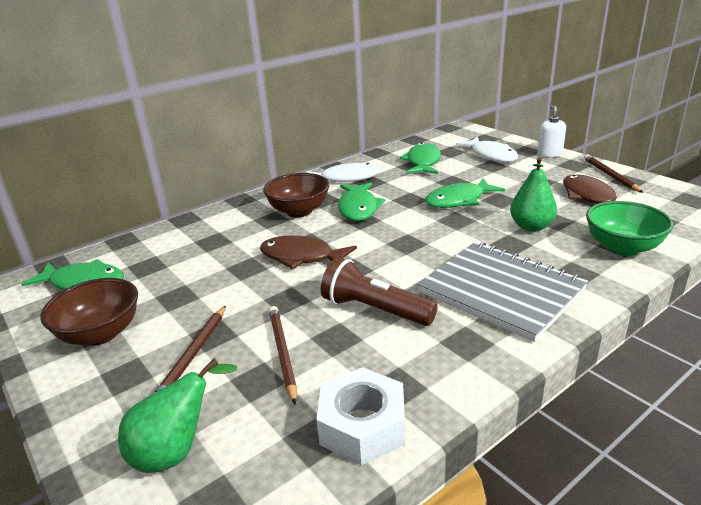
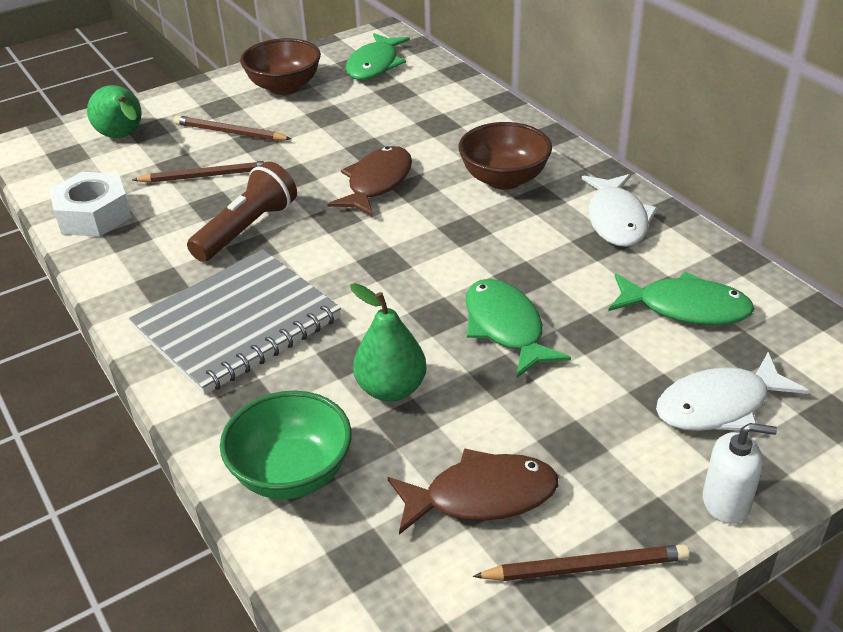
camera: 95 degrees right, 10 degrees up
green fish [338,183,385,221] -> none

